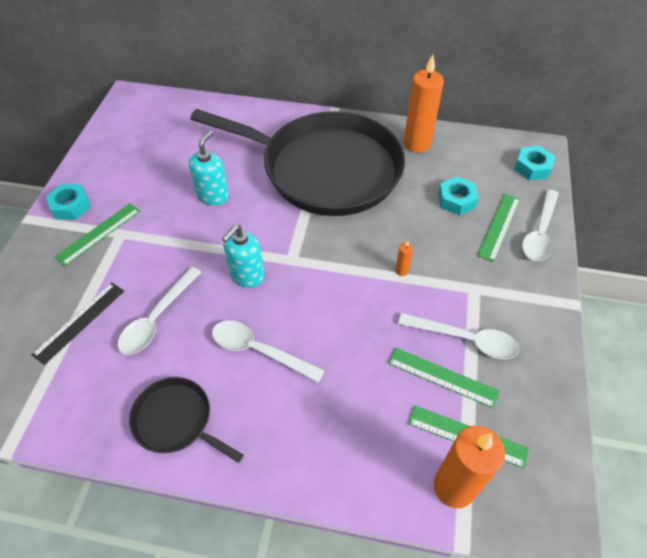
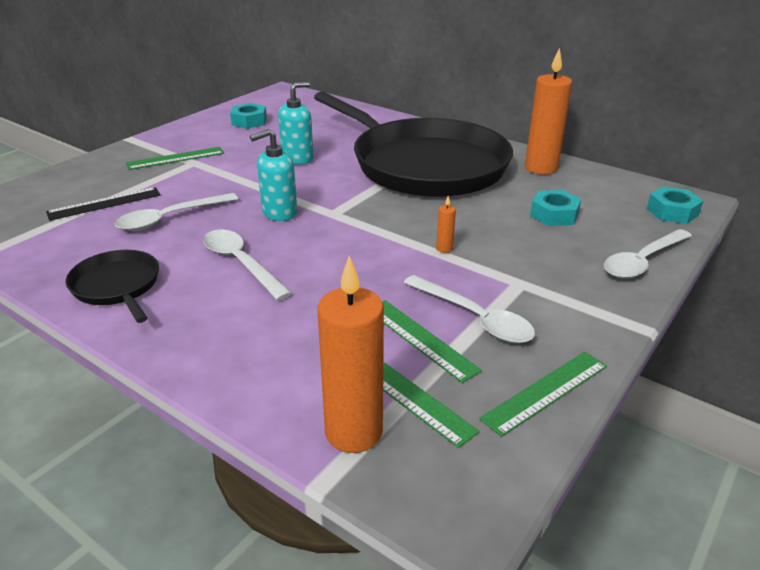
camera: 25 degrees right, 20 degrees down
turquoise nut [46,184,91,220] -> turquoise nut moved to [230,103,267,129]
green ruler [477,194,520,262] -> green ruler moved to [479,352,607,437]

